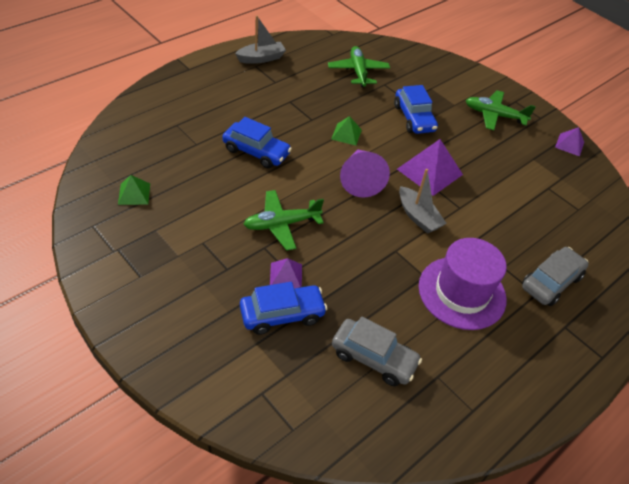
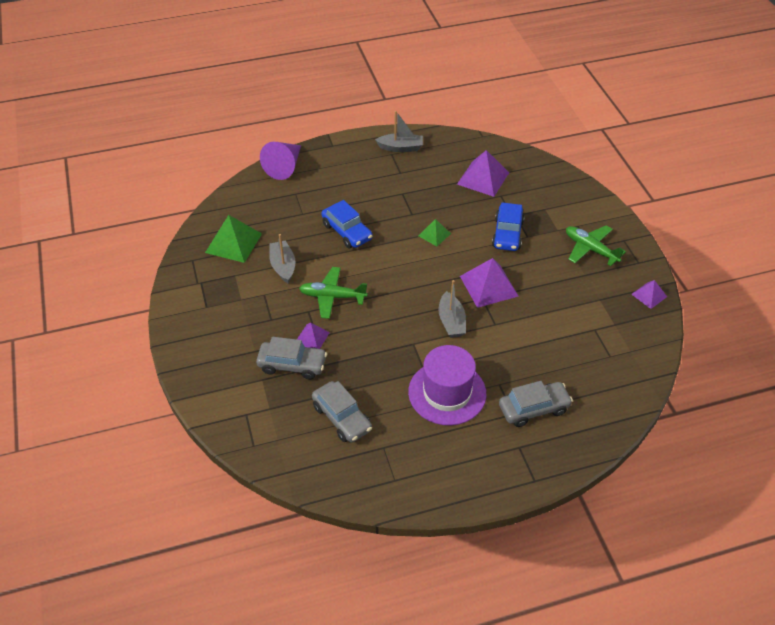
camera: 30 degrees right, 0 degrees up
green pyramid [118,175,150,205] -> green pyramid [205,215,262,263], size x1.79
blue car [240,282,327,335] -> grey car [256,337,327,379]
green plane [328,46,390,87] -> purple pyramid [457,150,509,197]
purple cone [340,150,390,198] -> purple cone moved to [260,142,301,180]
none -> grey boat [269,234,296,283]

